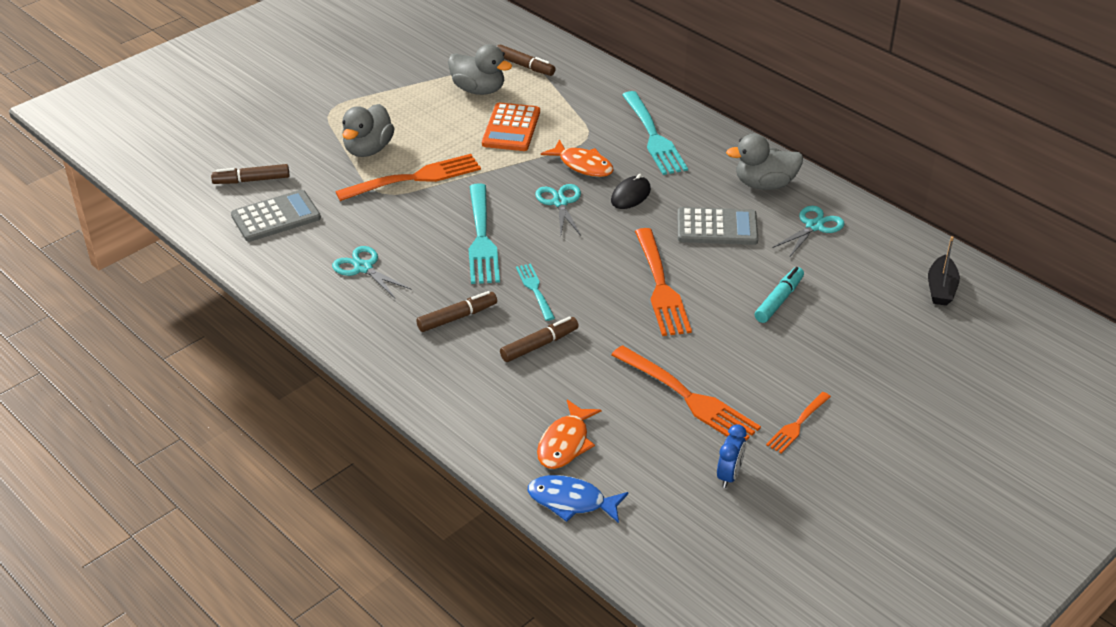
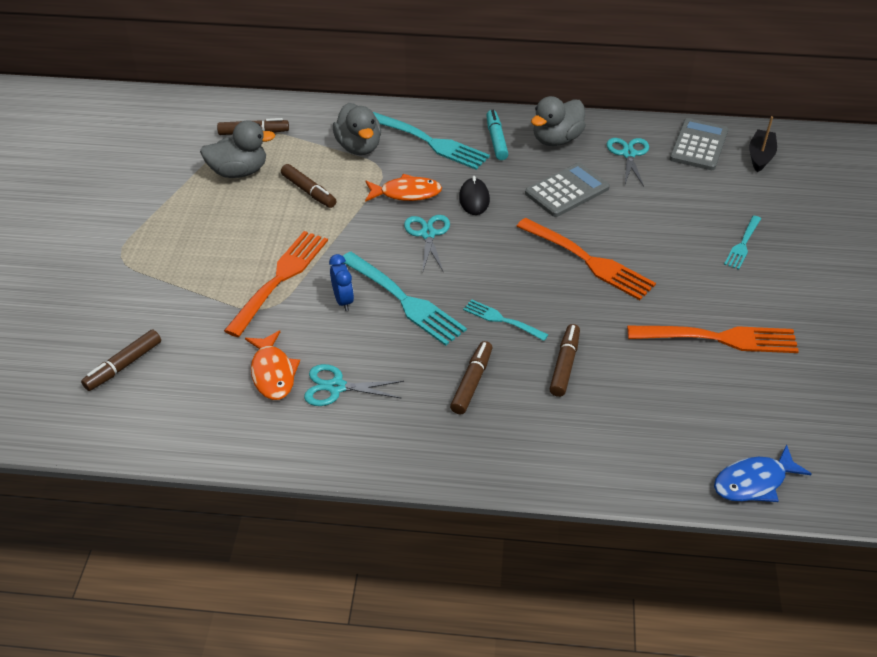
camera: 40 degrees left, 5 degrees up
grey calculator [231,190,321,242] -> grey calculator moved to [669,118,728,170]
grey duck [342,104,395,157] -> grey duck moved to [333,103,381,155]
orange calculator [482,103,540,151] -> brown marker [281,164,336,208]
turquoise scissors [535,184,581,236] -> turquoise scissors turned 45 degrees clockwise [404,215,450,273]
orange fish [537,399,601,469] -> orange fish moved to [245,330,300,400]
blue clock [717,424,746,488] -> blue clock moved to [329,254,354,311]
turquoise marker [755,267,804,323] -> turquoise marker moved to [486,110,508,160]
orange fork [766,392,831,453] -> none
black boat [928,236,960,306] -> black boat turned 135 degrees counterclockwise [749,116,777,172]
none -> turquoise fork [724,215,761,270]

